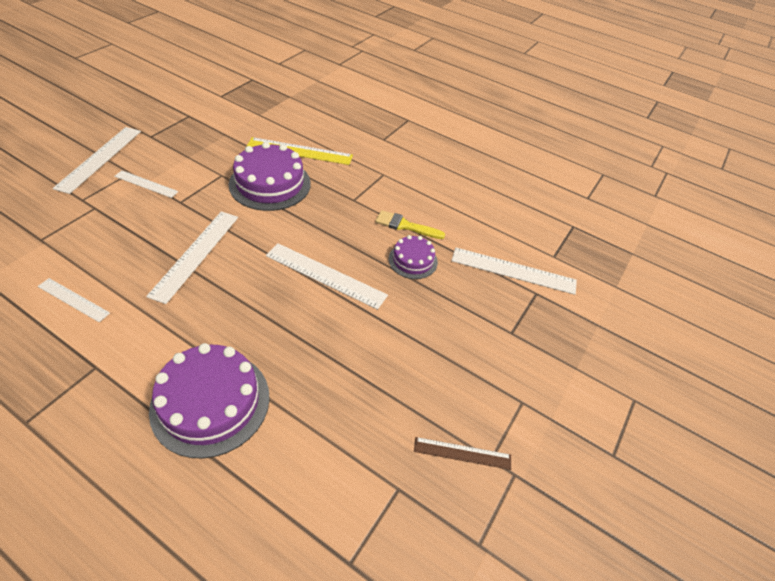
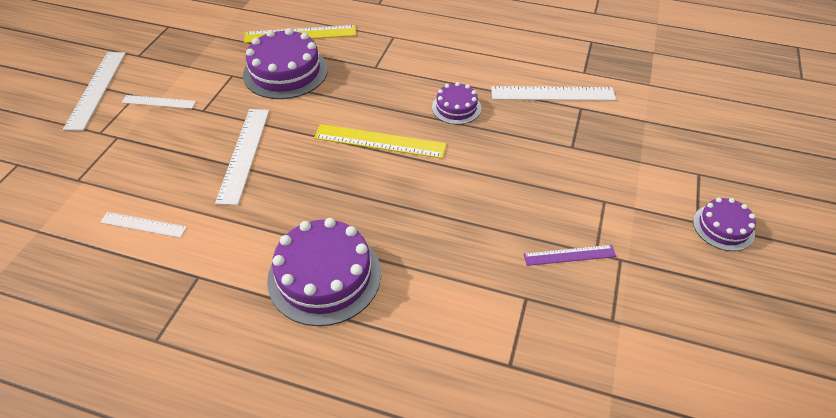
camera: 10 degrees left, 0 degrees up
white ruler [266,243,388,310] -> yellow ruler [314,124,447,159]
yellow brush [375,210,445,239] -> none
brown ruler [414,437,511,470] -> purple ruler [524,245,616,266]
none -> purple cake [693,197,756,251]

